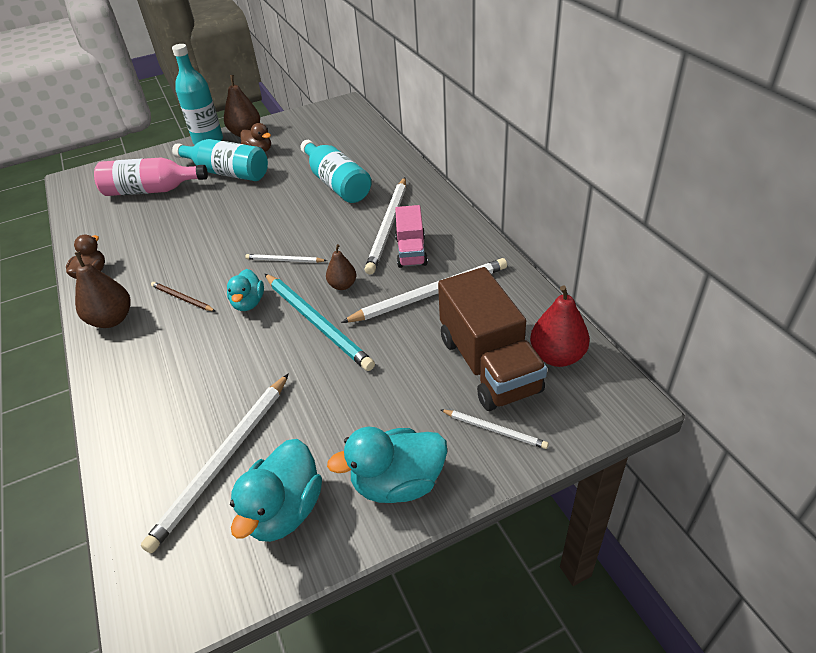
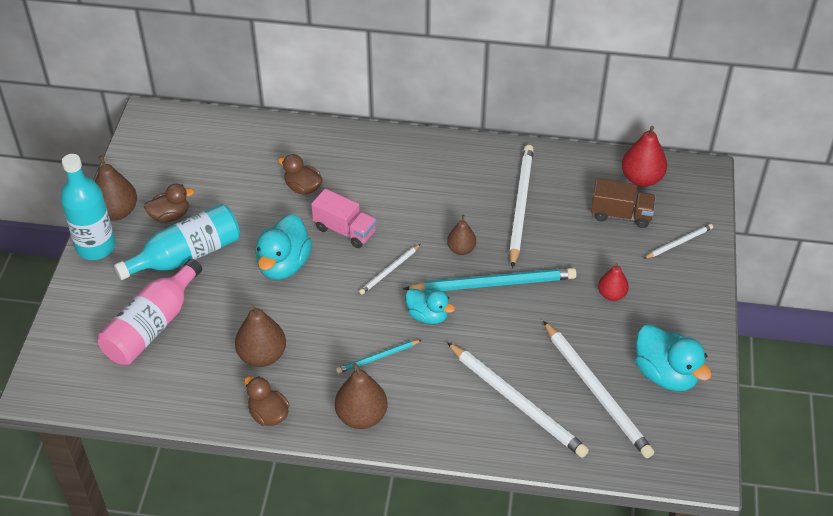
camera: 60 degrees left, 5 degrees up
brown pencil [151,282,215,311] -> turquoise pencil [336,340,421,373]
turquoise bottle [300,140,372,203] -> brown duck [278,154,323,195]
turquoise duck [327,427,447,503] -> turquoise duck moved to [255,214,312,280]
white pencil [365,177,406,275] -> white pencil moved to [447,342,589,458]
pink truck [395,205,428,268] -> pink truck moved to [311,189,377,248]
brown truck [438,267,547,411] -> brown truck [591,179,656,228], size x0.58
none -> brown pear [235,305,286,367]
none -> red pear [598,263,629,301]

